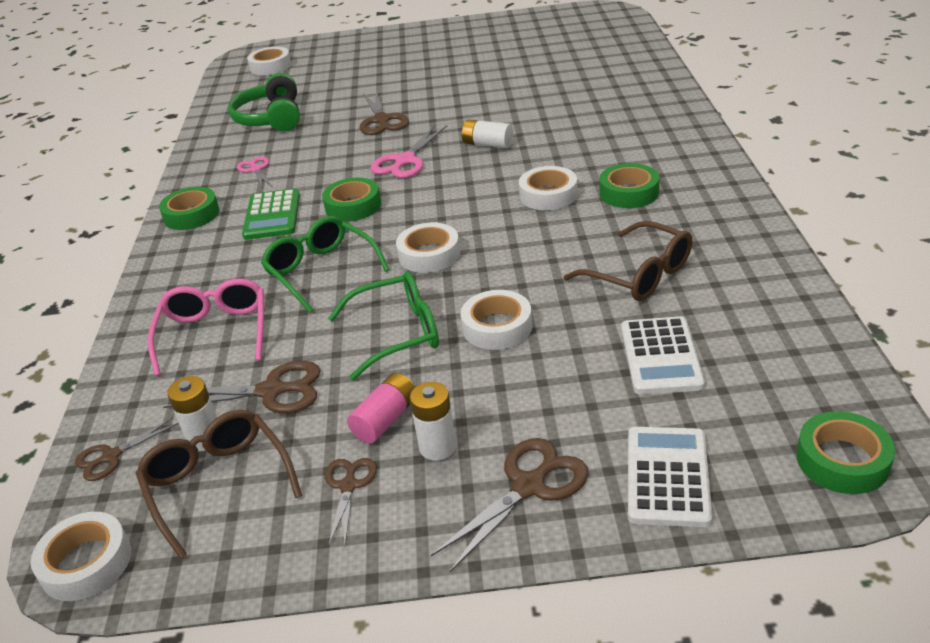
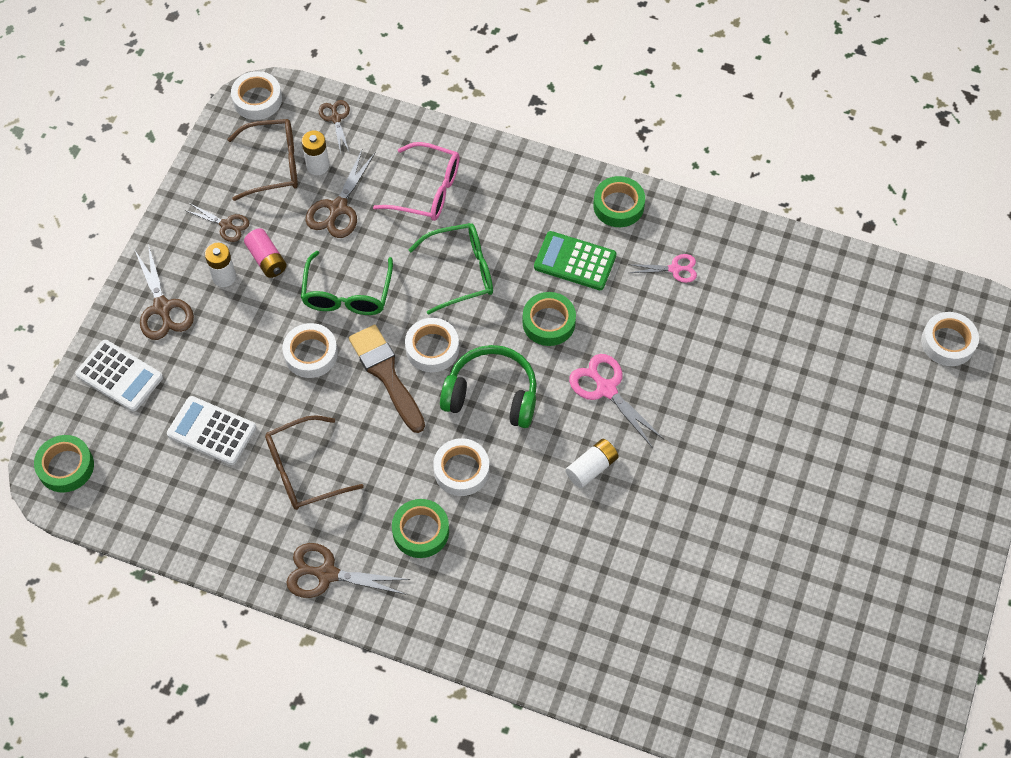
camera: 110 degrees right, 25 degrees up
green headphones [228,73,300,131] -> green headphones moved to [440,345,537,428]
brown scissors [360,90,409,135] -> brown scissors moved to [287,543,411,598]
none -> brown brush [349,325,425,433]

